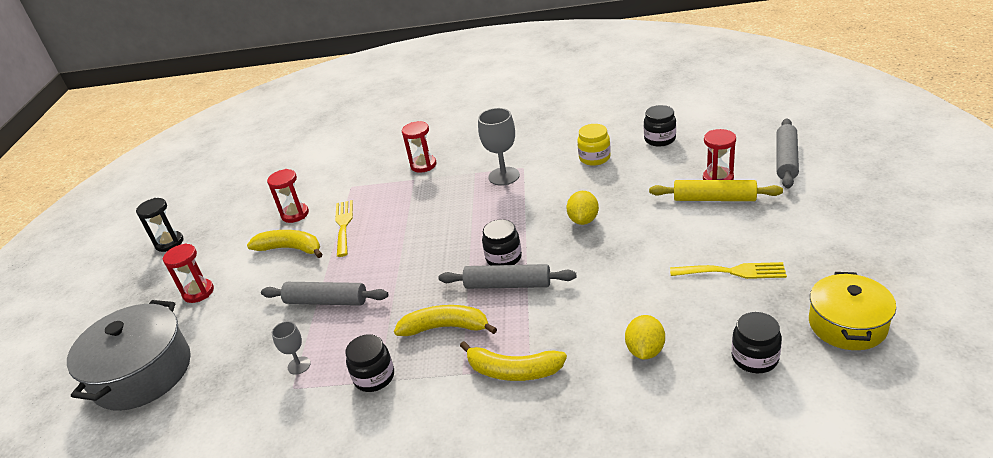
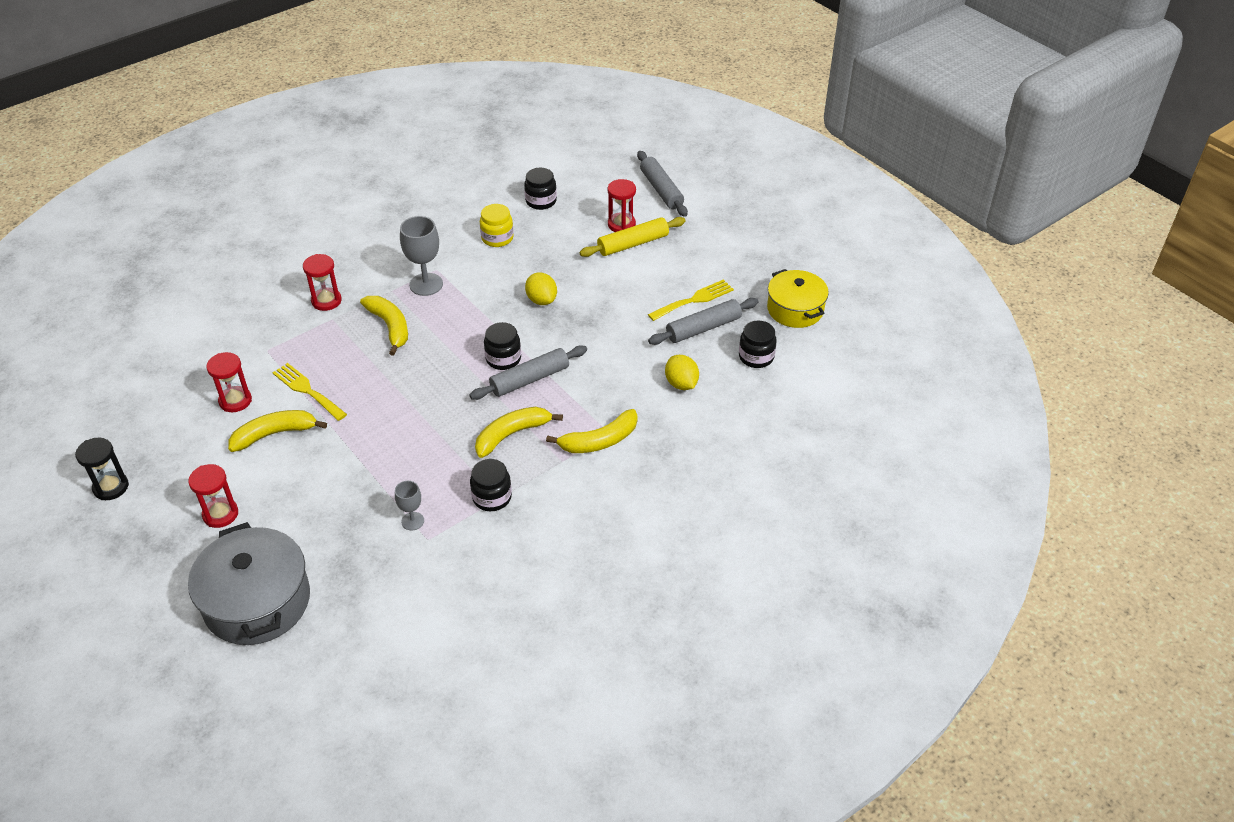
camera: 45 degrees left, 10 degrees up
grey rolling pin [261,282,388,306] -> grey rolling pin moved to [648,298,759,345]
none -> yellow banana [360,296,408,356]

